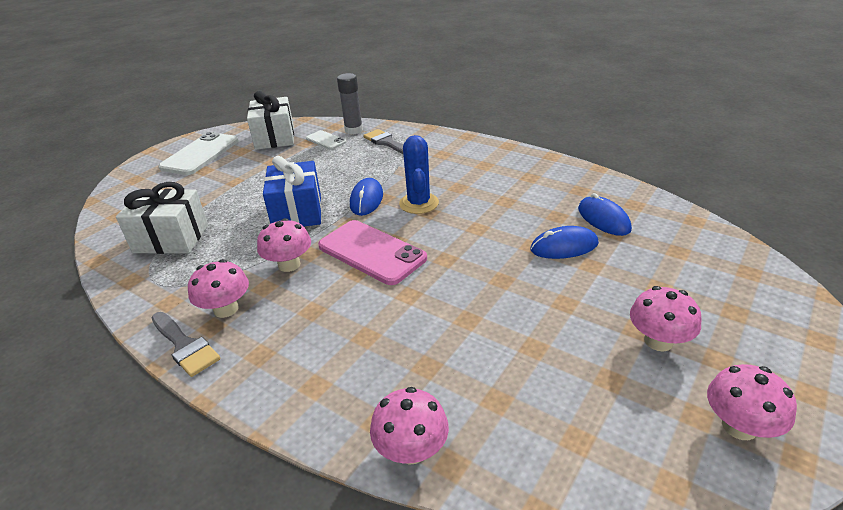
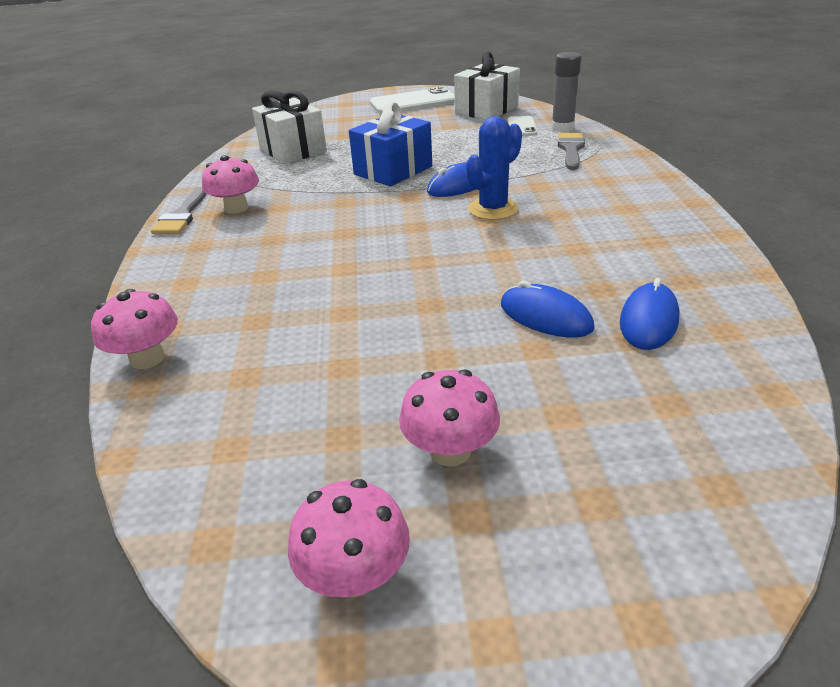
camera: 50 degrees right, 0 degrees up
pink mushroom [257,218,311,272] -> none
pink phone [318,220,427,285] -> none

